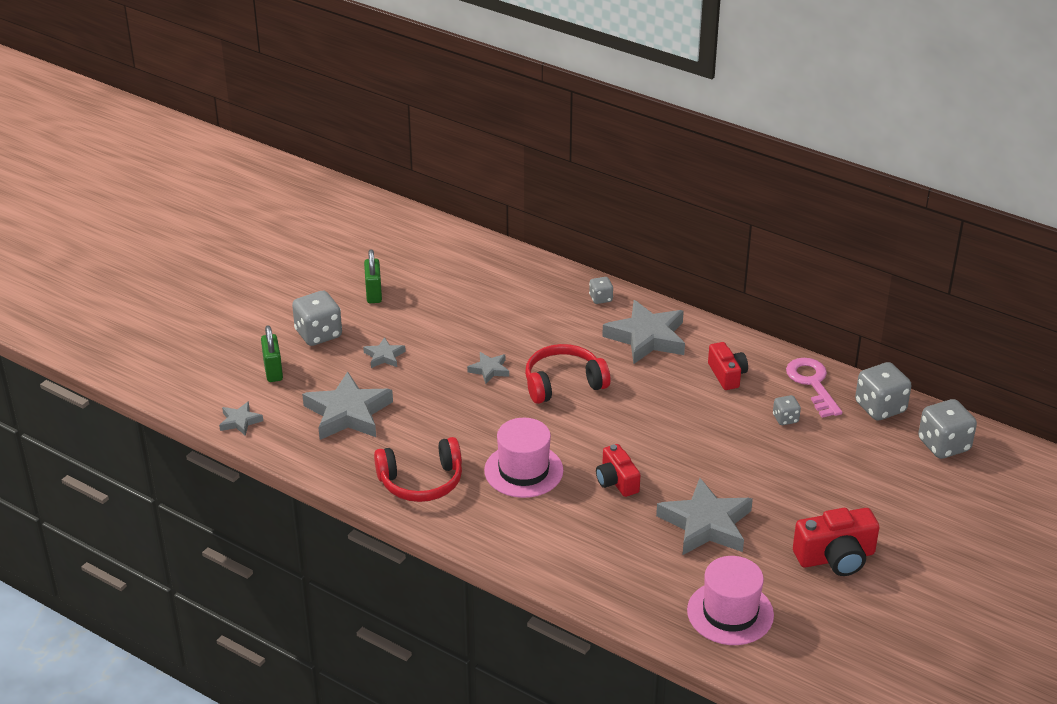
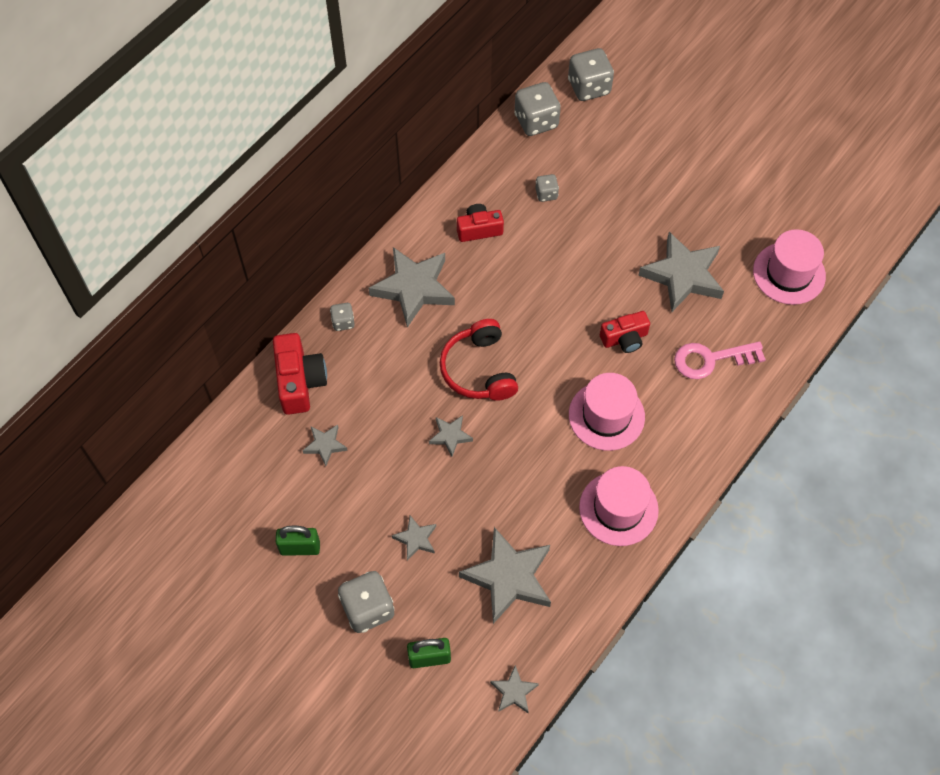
camera: 85 degrees left, 25 degrees up
red headphones [374,437,462,502] -> pink hat [579,466,659,546]
pink key [786,358,842,418] -> pink key moved to [674,341,766,379]
red camera [793,508,880,576] -> red camera moved to [273,333,327,415]
none -> grey star [302,424,348,466]

